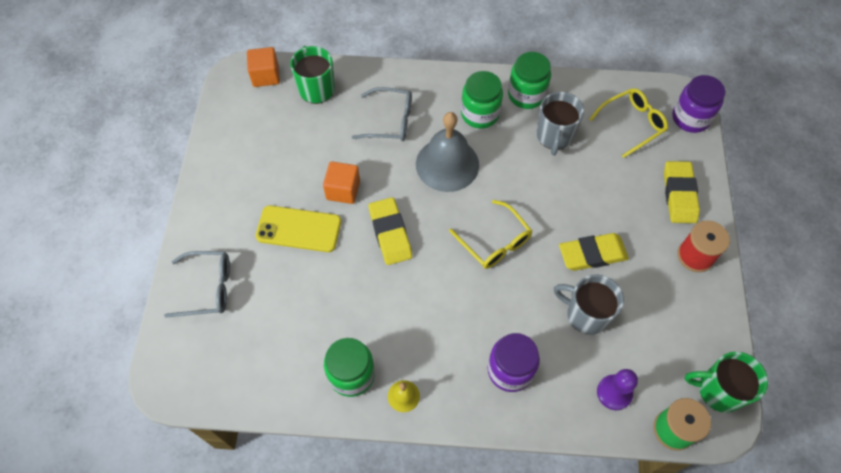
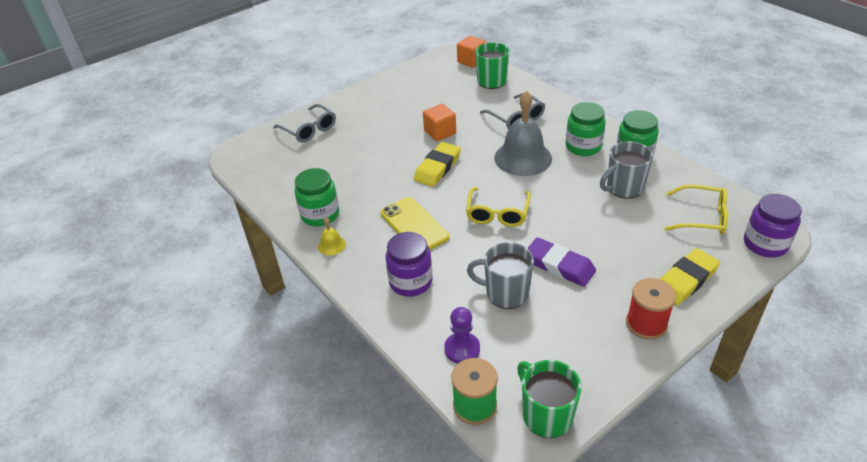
camera: 50 degrees right, 20 degrees down
yellow phone [256,205,341,252] -> yellow phone moved to [380,197,449,250]
grey mug [554,275,624,335] -> grey mug turned 60 degrees counterclockwise [467,242,534,309]
yellow eraser [559,233,629,271] -> purple eraser [527,237,596,287]

